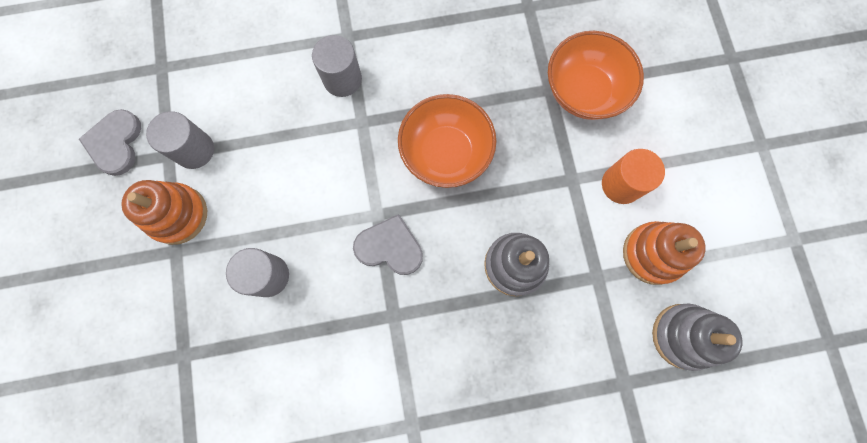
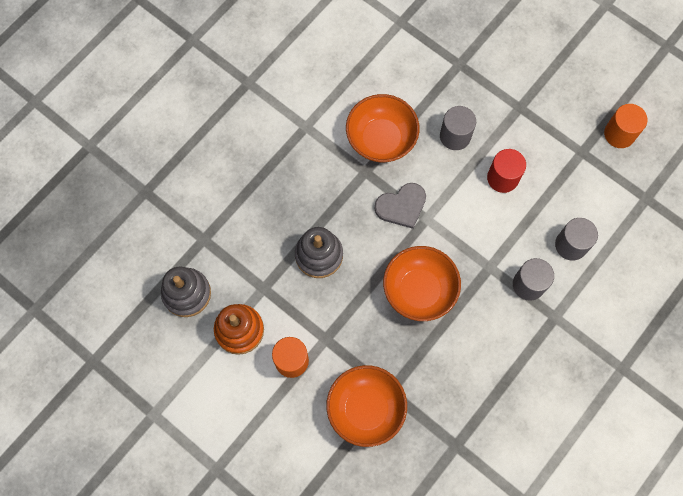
camera: 140 degrees right, 5 degrees down
grey heart [79,109,141,176] -> orange cylinder [604,104,648,148]
orange stacking toy [121,180,207,245] -> none
grey cylinder [146,111,214,169] -> grey cylinder moved to [555,218,598,260]
none -> orange bowl [346,94,420,162]
none -> red cylinder [487,149,526,193]

